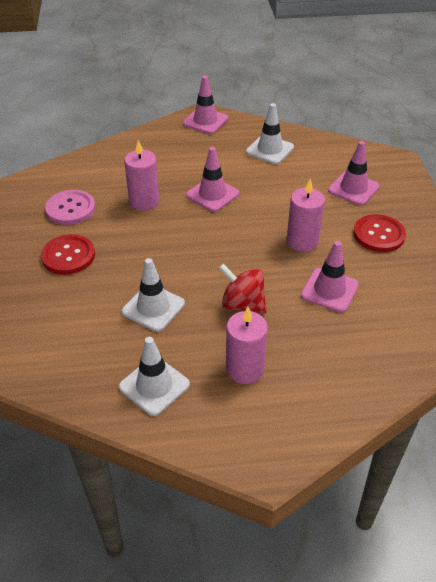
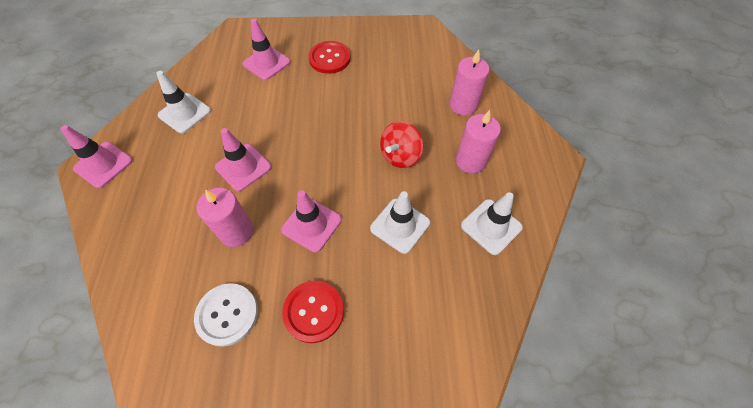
camera: 85 degrees left, 15 degrees up
pink button [45,190,95,225] -> white button [194,283,258,347]
pink candle [287,179,325,252] -> pink candle moved to [450,50,489,116]
pink traffic cone [301,241,359,313] -> pink traffic cone moved to [281,190,342,253]

